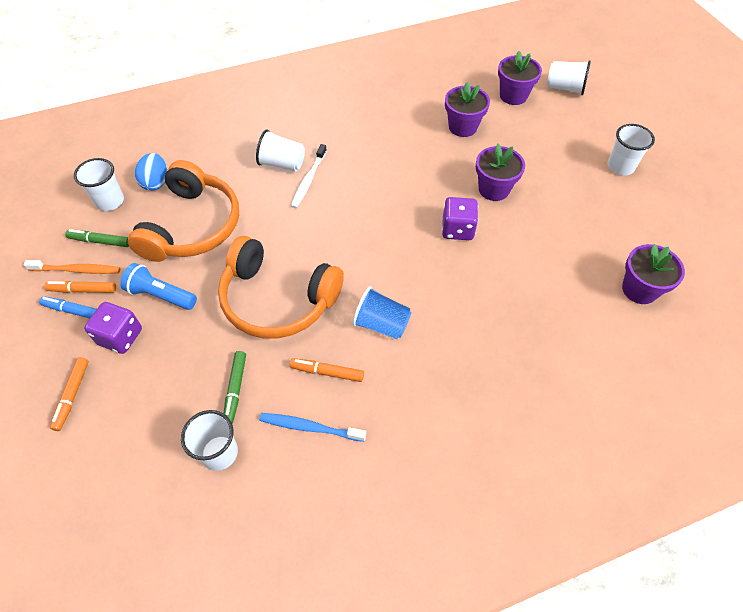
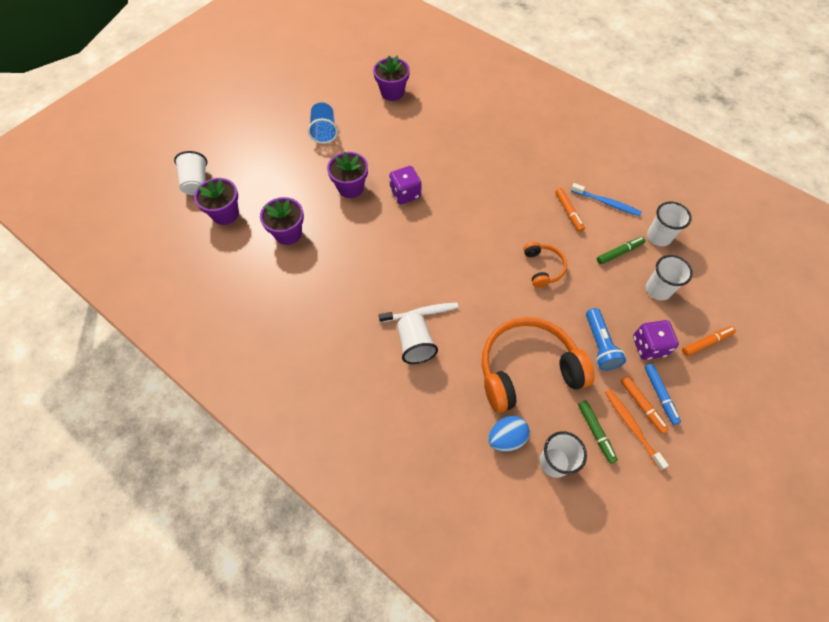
camera: 120 degrees left, 5 degrees up
orange headphones [218,236,344,339] -> orange headphones [523,242,567,288], size x0.50
blue toothbrush [259,413,366,442] -> blue toothbrush turned 45 degrees counterclockwise [571,183,642,216]
blue cup [352,286,412,339] -> blue cup moved to [308,102,338,144]
white cup [608,124,655,175] -> white cup moved to [646,255,693,300]

